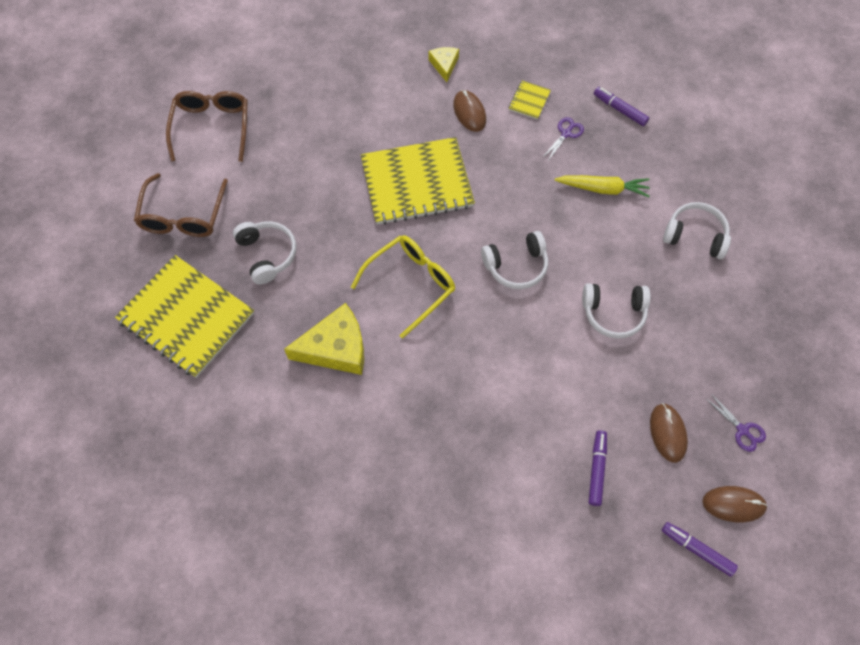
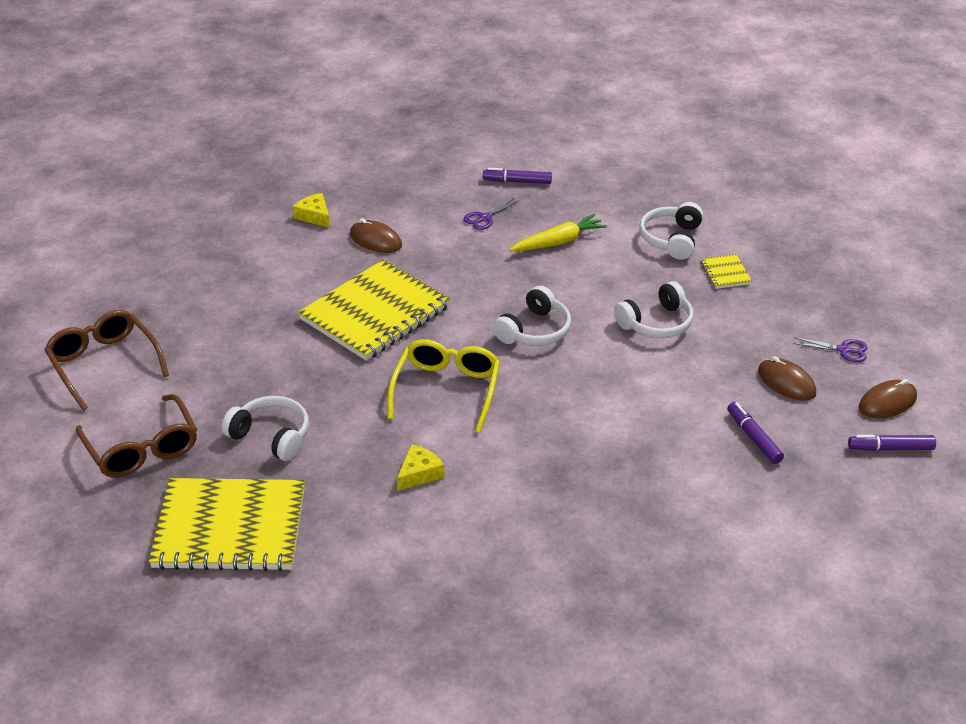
camera: 35 degrees left, 25 degrees down
yellow cheese [284,303,364,375] -> yellow cheese [397,444,444,491], size x0.53
yellow notebook [509,80,551,120] -> yellow notebook moved to [701,254,752,289]
purple scissors [542,117,584,159] -> purple scissors turned 135 degrees counterclockwise [463,198,520,230]
white headphones [663,202,731,259] -> white headphones turned 60 degrees counterclockwise [639,202,703,260]

